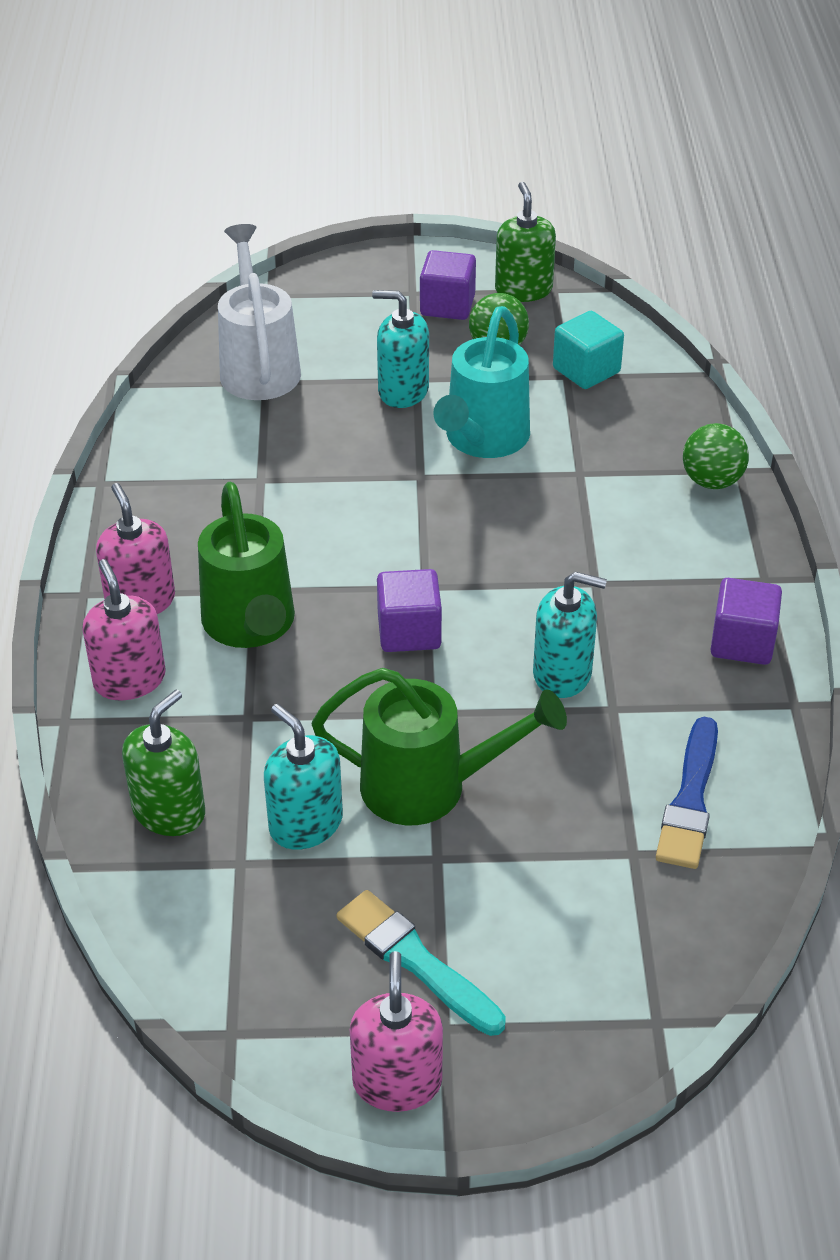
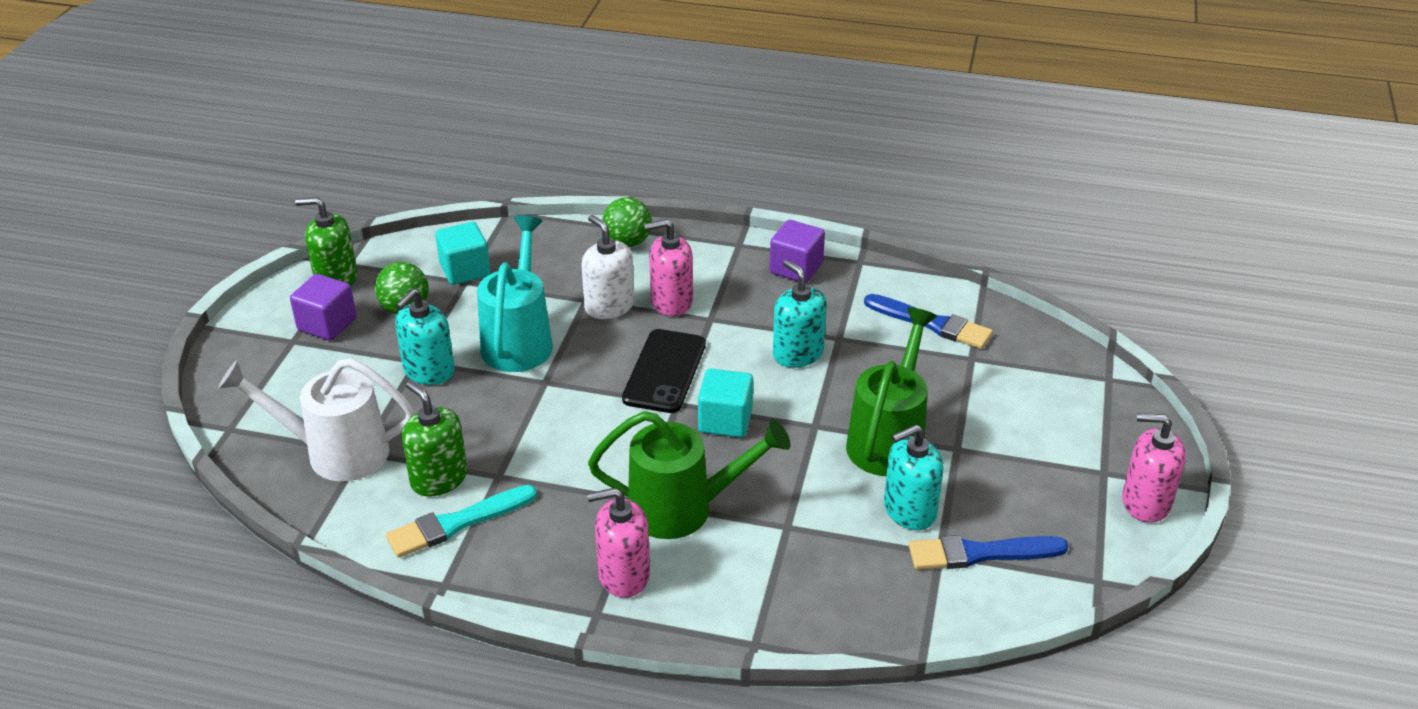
camera: 75 degrees left, 5 degrees down
pink soap dispenser [82,559,166,700] -> pink soap dispenser moved to [644,219,693,316]
green soap dispenser [122,689,205,836] -> green soap dispenser moved to [402,381,467,497]
turquoise brush [337,890,506,1036] -> turquoise brush moved to [386,485,537,558]
purple cube [377,569,442,652] -> turquoise cube [698,369,753,438]
turquoise watering can [433,306,530,458] -> turquoise watering can turned 120 degrees counterclockwise [477,216,553,372]
turquoise soap dispenser [533,572,607,698] -> turquoise soap dispenser turned 60 degrees counterclockwise [773,260,827,368]
none -> white soap dispenser [581,215,634,319]
none -> black phone [622,329,706,413]
none -> blue brush [909,535,1069,569]

